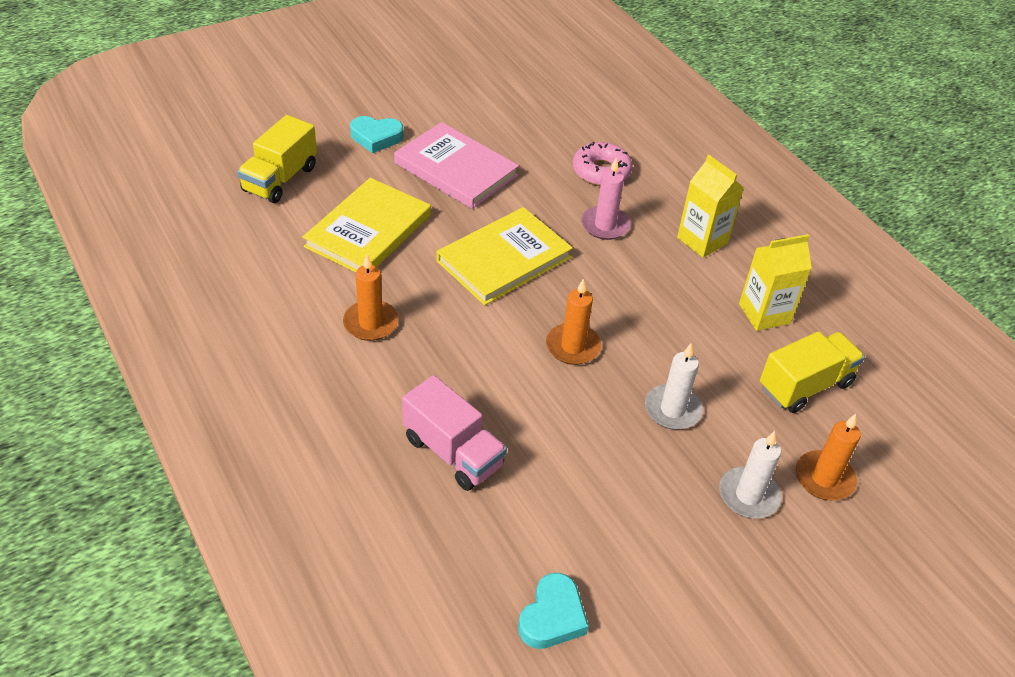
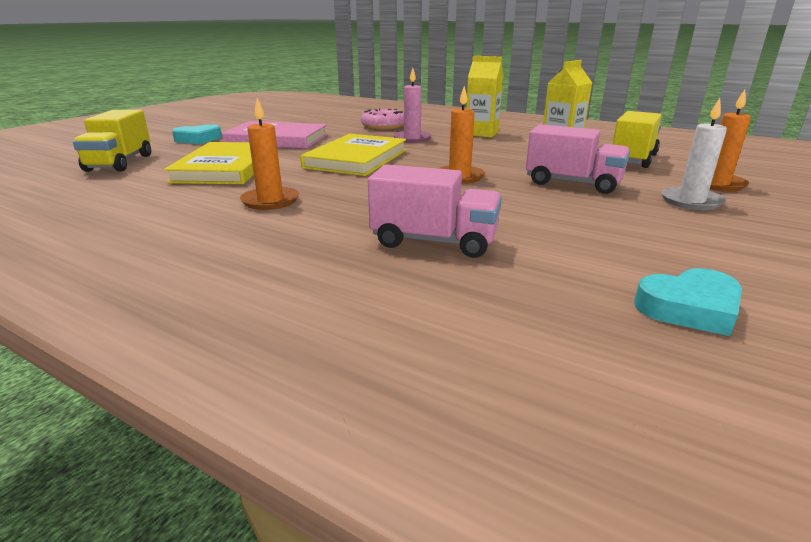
camera: 25 degrees left, 20 degrees down
turquoise heart [518,573,589,649] -> turquoise heart turned 75 degrees clockwise [634,268,742,336]
white candle [645,344,703,430] -> pink truck [526,124,630,194]

